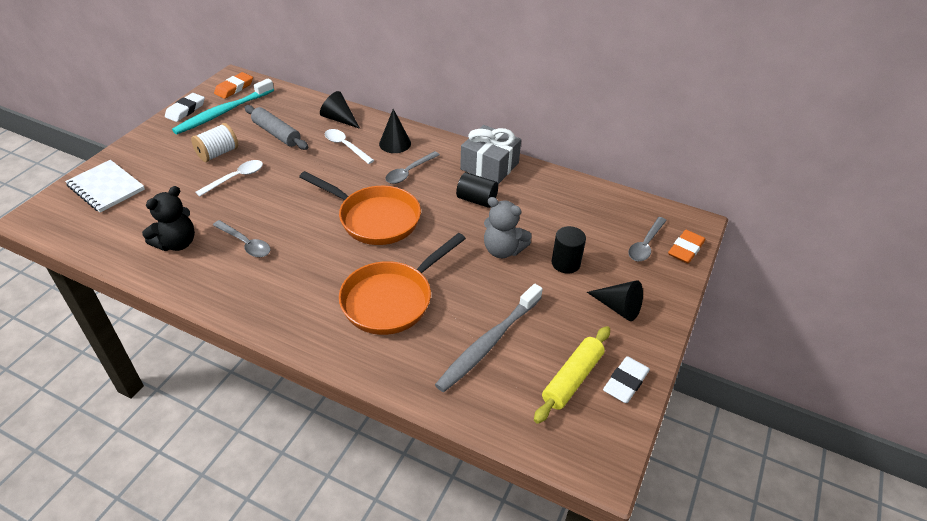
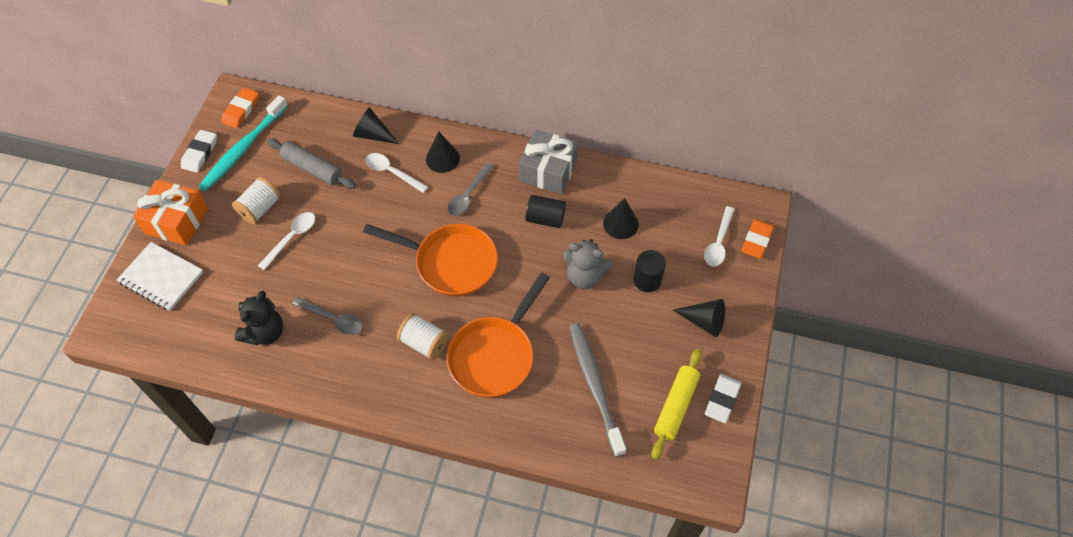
camera: 10 degrees left, 15 degrees up
grey toothbrush [435,284,543,392] -> grey toothbrush turned 135 degrees clockwise [569,323,626,457]
grey spoon [628,217,667,261] -> white spoon [704,206,735,267]
none -> orange gift [133,180,208,245]
none -> white spool [397,313,449,360]
none -> black cone [603,198,639,239]

